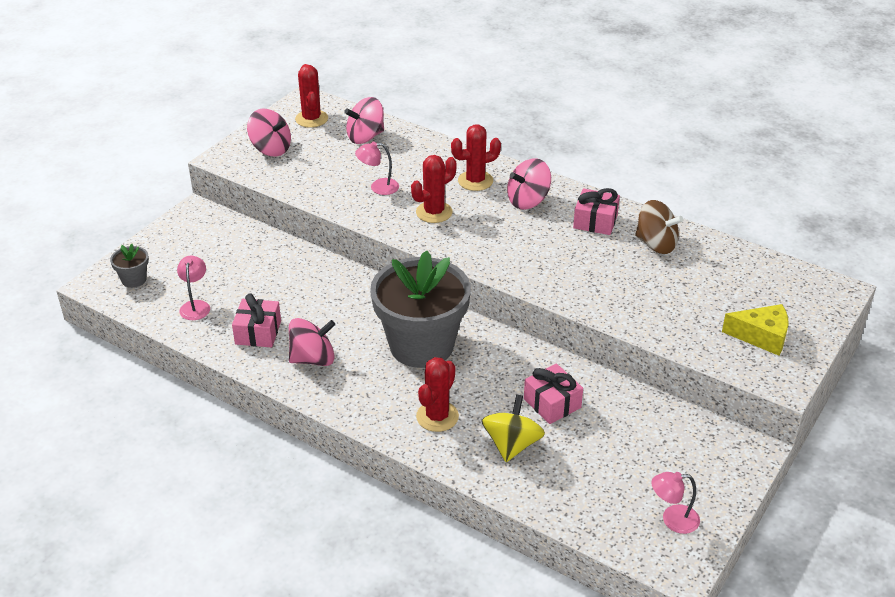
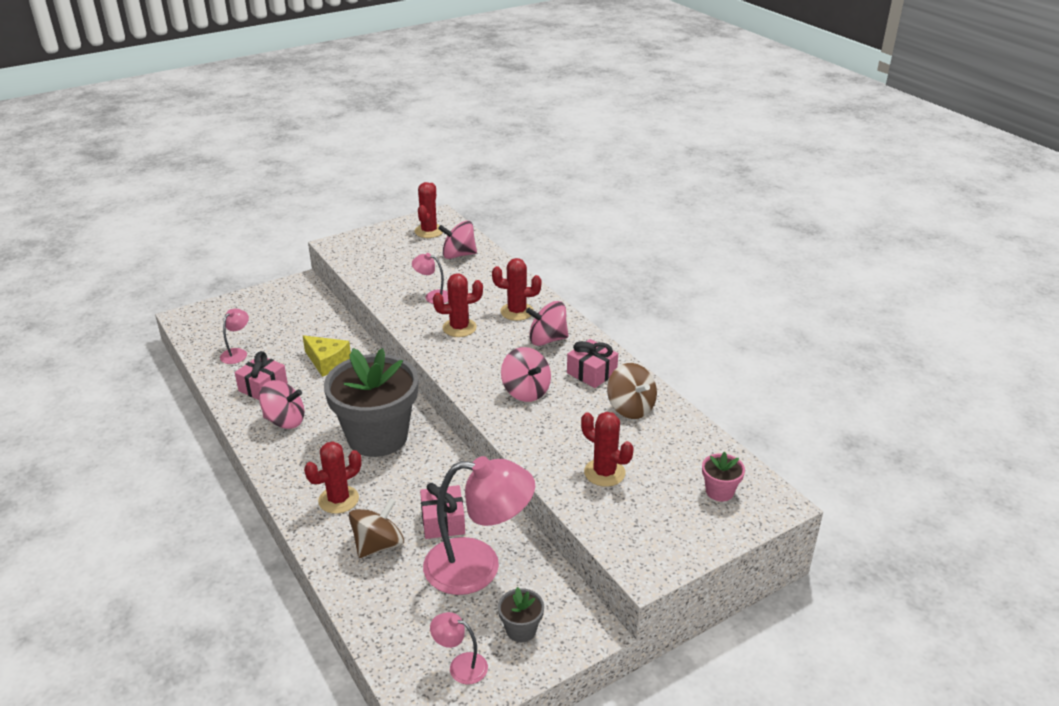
camera: 25 degrees right, 5 degrees down
grey flower pot [110,244,149,288] -> grey flower pot moved to [498,587,544,642]
pink spinning top [247,108,291,156] -> pink spinning top moved to [501,347,551,402]
yellow spinning top [482,394,545,462] -> brown spinning top [349,498,404,558]
yellow cheese [722,304,789,356] -> yellow cheese moved to [303,335,351,377]
none -> pink lamp [423,456,535,595]
none -> red cactus [581,412,633,487]
none -> pink flower pot [702,452,745,501]

